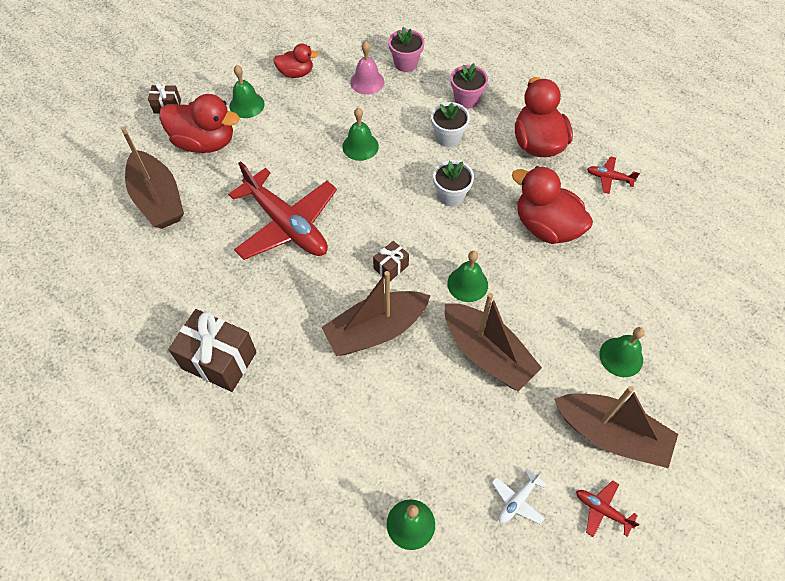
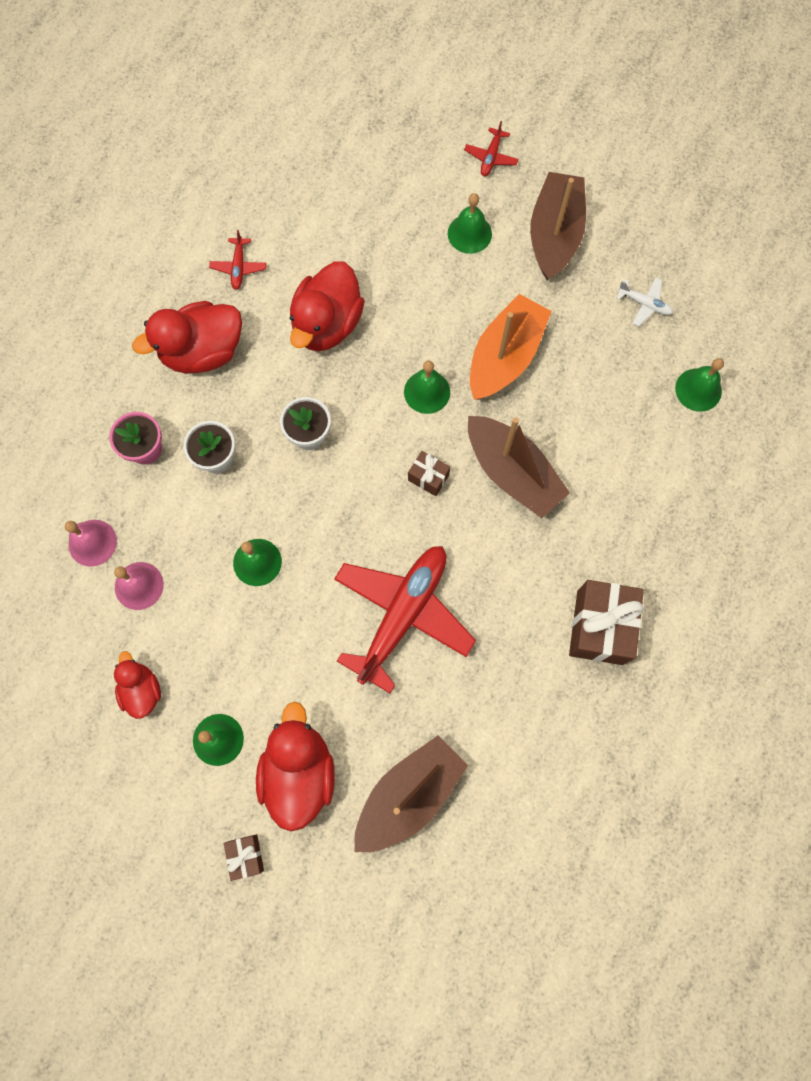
camera: 105 degrees left, 15 degrees up
pink flower pot [389,27,425,72] -> pink bell [65,520,117,567]
brown boat [445,293,542,391] -> orange boat [470,294,552,400]
red plane [576,480,639,537] -> red plane moved to [464,121,519,177]

